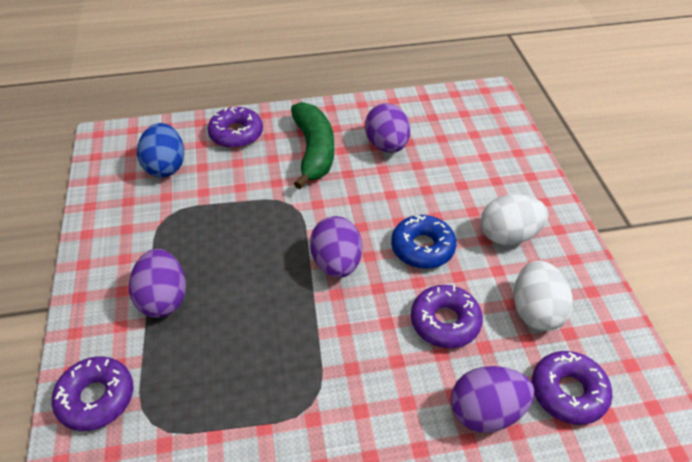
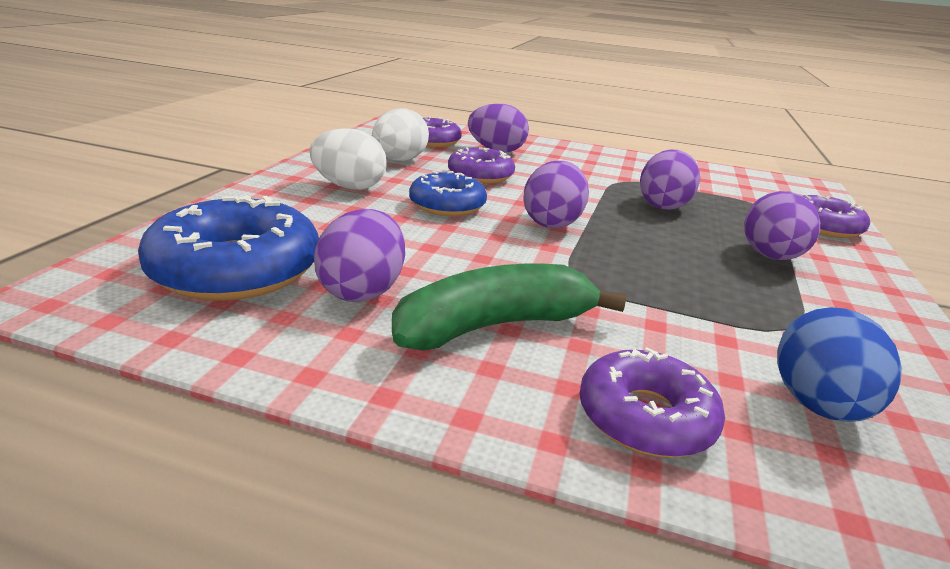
camera: 155 degrees left, 20 degrees down
green banana [291,102,334,189] -> green banana turned 45 degrees clockwise [392,264,626,351]
none -> blue donut [138,195,319,301]
none -> purple egg [640,150,700,210]

